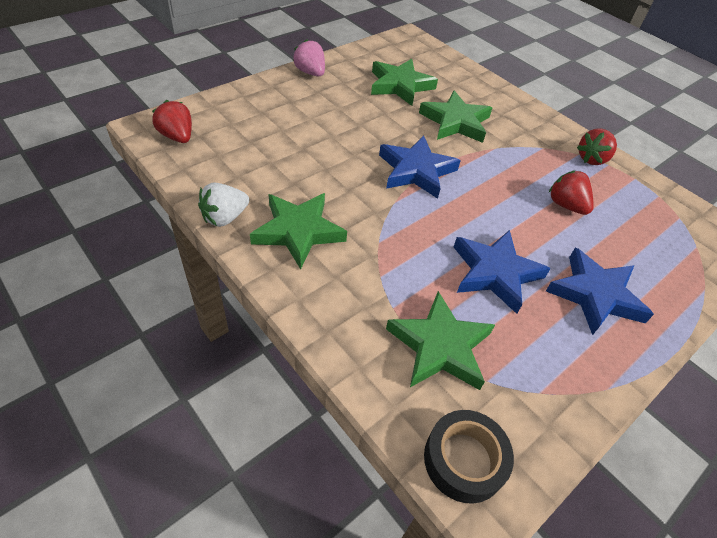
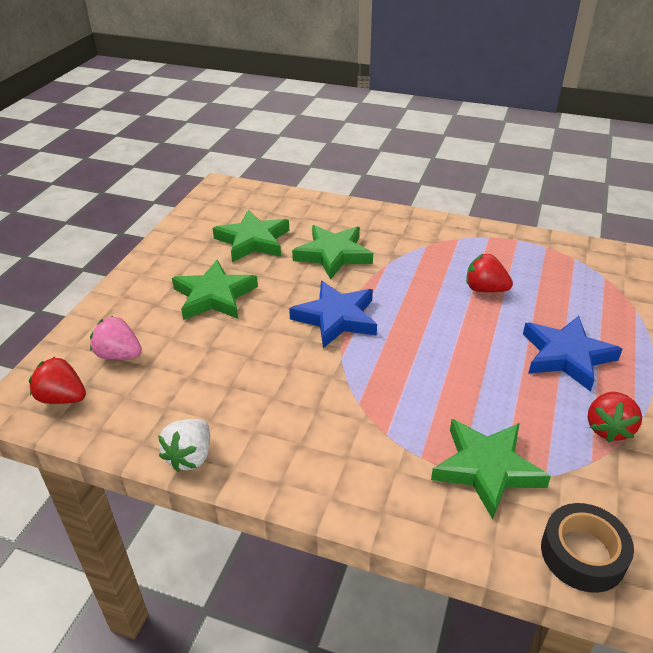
camera: 25 degrees left, 10 degrees down
green star [250,193,347,269] -> green star moved to [172,260,258,320]
pink strawberry [293,39,325,76] -> pink strawberry moved to [90,316,142,359]
blue star [454,230,551,314] -> none
red strawberry [577,128,617,165] -> red strawberry moved to [588,392,642,443]

